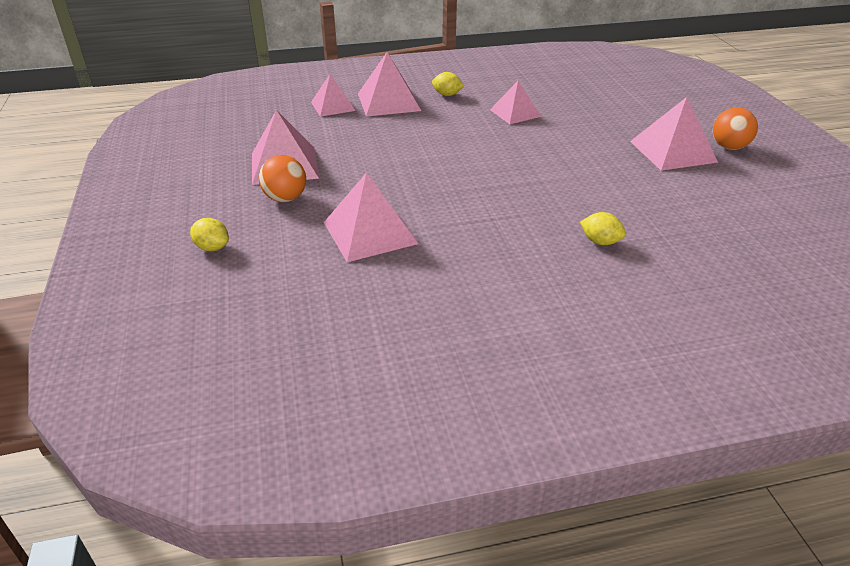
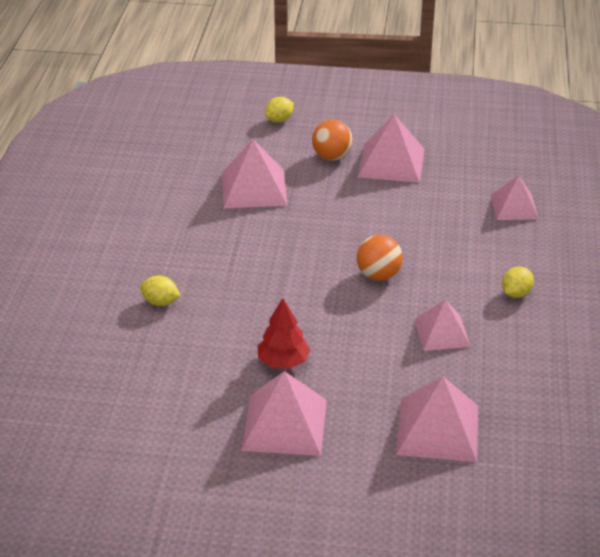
camera: 110 degrees right, 0 degrees up
pink pyramid [358,52,421,117] -> pink pyramid moved to [396,376,478,462]
yellow lemon [580,212,626,245] -> yellow lemon turned 60 degrees clockwise [140,276,181,306]
orange ball [713,107,758,150] -> orange ball moved to [357,235,403,281]
none -> red tree [258,298,311,369]

